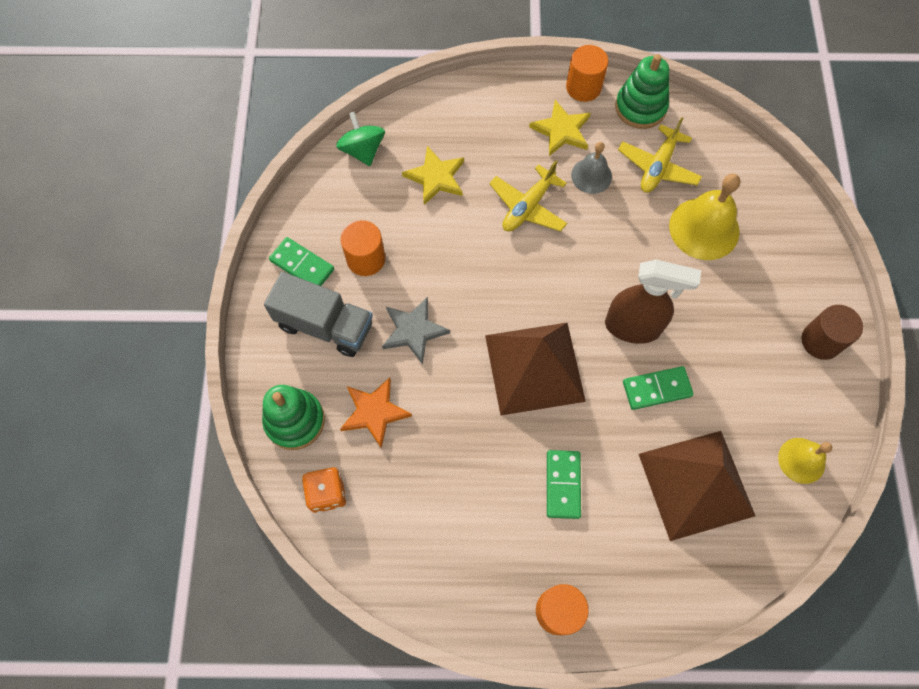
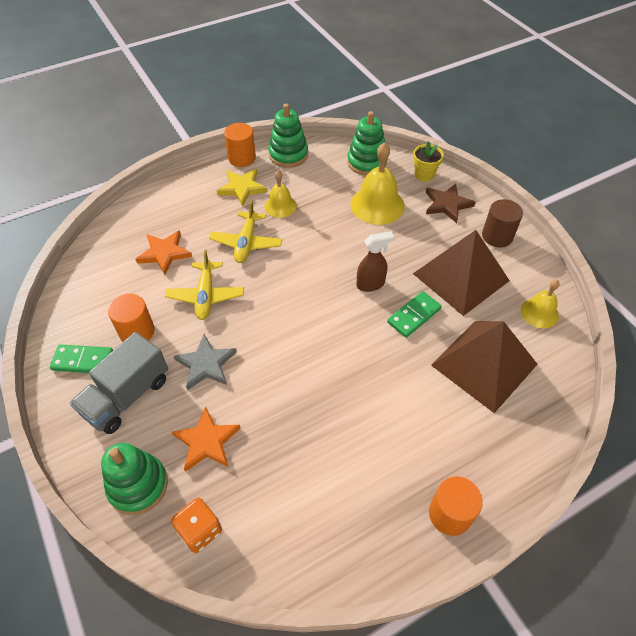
camera: 30 degrees left, 15 degrees down
grey truck [264,272,373,357] -> grey truck turned 135 degrees clockwise [70,332,168,434]
green spinning top [336,112,385,166] -> none
yellow star [402,146,464,205] -> orange star [135,230,192,275]
brown pyramid [485,323,586,415] -> brown pyramid moved to [413,230,510,316]
green domino [547,450,581,519] -> none
grey bell [571,142,612,194] -> yellow bell [264,170,297,218]
brown spray bottle [605,260,701,344] -> brown spray bottle [356,231,394,292], size x0.63
yellow plane [618,117,702,193] -> yellow plane moved to [165,249,244,320]
none -> green stacking toy [347,111,387,175]
none -> yellow flower pot [413,141,444,182]
none -> brown star [426,184,476,223]

